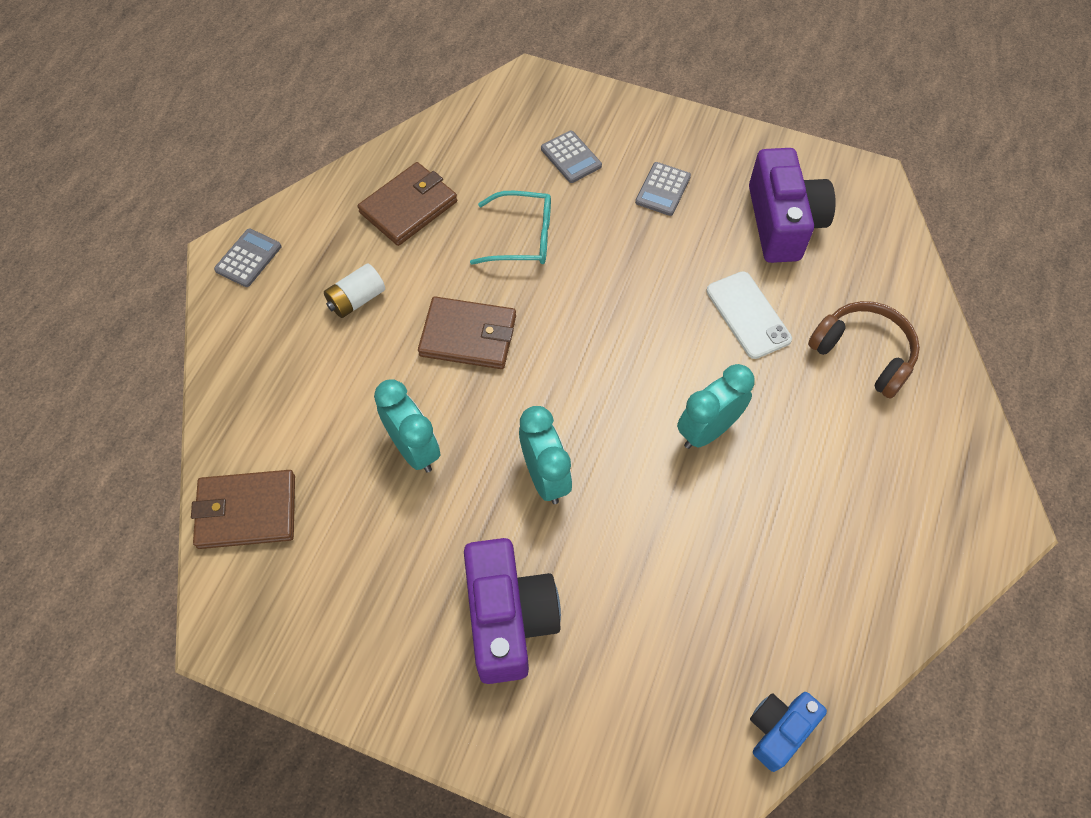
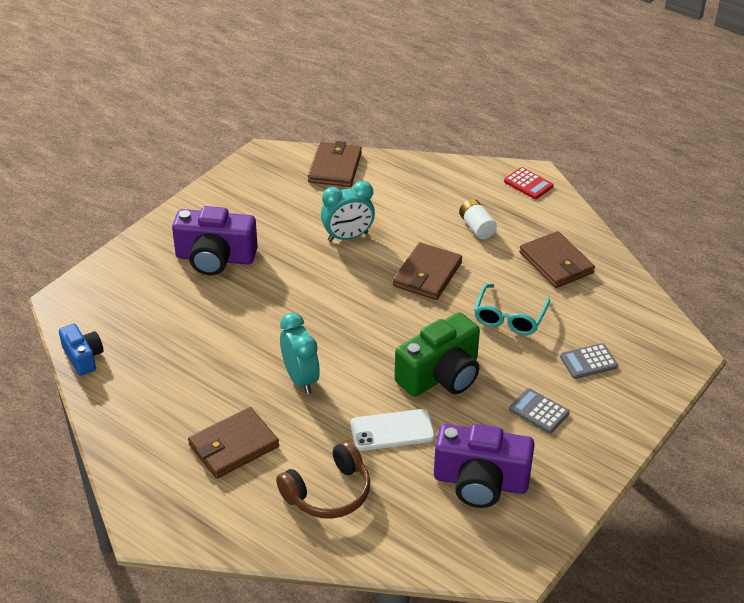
camera: 105 degrees right, 20 degrees down
grey calculator [214,229,281,287] -> red calculator [504,167,554,199]
turquoise clock [519,406,572,504] -> none
none -> brown wallet [188,407,279,479]
none -> green camera [394,312,480,397]

